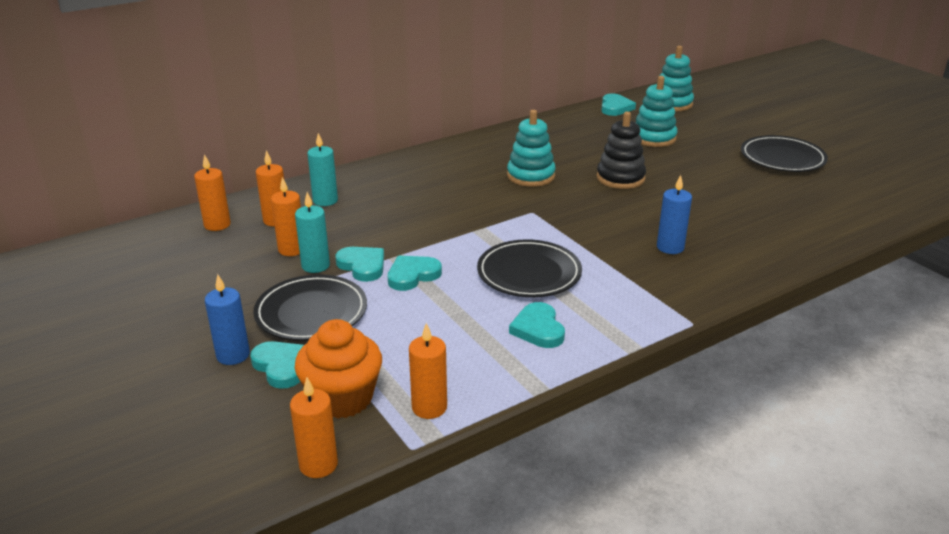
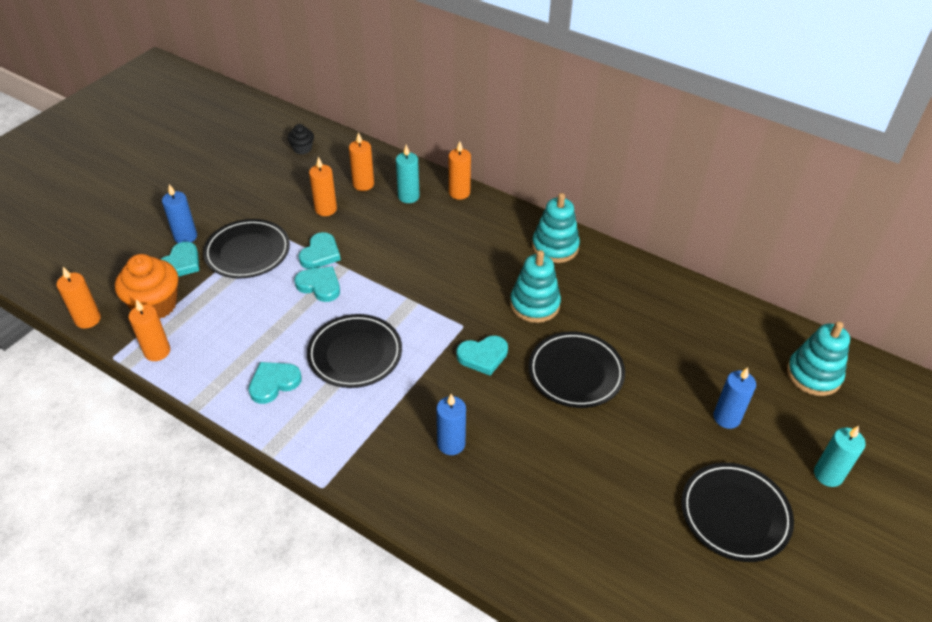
camera: 65 degrees right, 15 degrees up
orange candle [194,154,231,231] -> orange candle moved to [449,141,471,200]
turquoise candle [295,192,330,273] -> turquoise candle moved to [814,426,866,487]
black stacking toy [596,112,646,189] -> black plate [528,332,625,408]
turquoise heart [601,94,636,116] -> turquoise heart moved to [456,336,508,376]
turquoise stacking toy [635,76,677,147] -> turquoise stacking toy moved to [532,193,580,263]
none -> black cupcake [288,124,314,155]
none -> blue candle [713,367,756,429]

